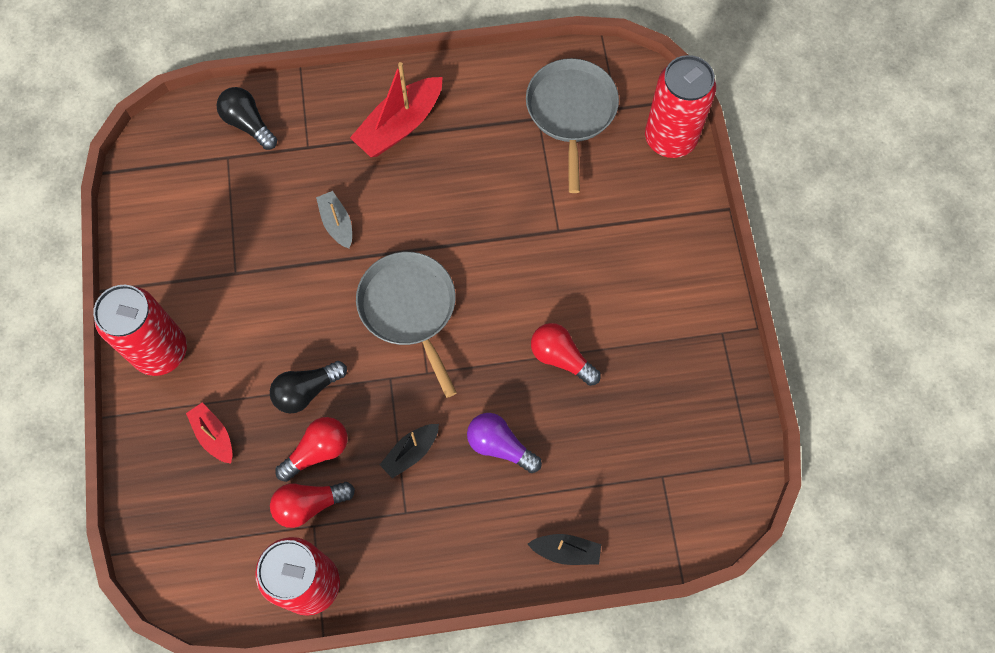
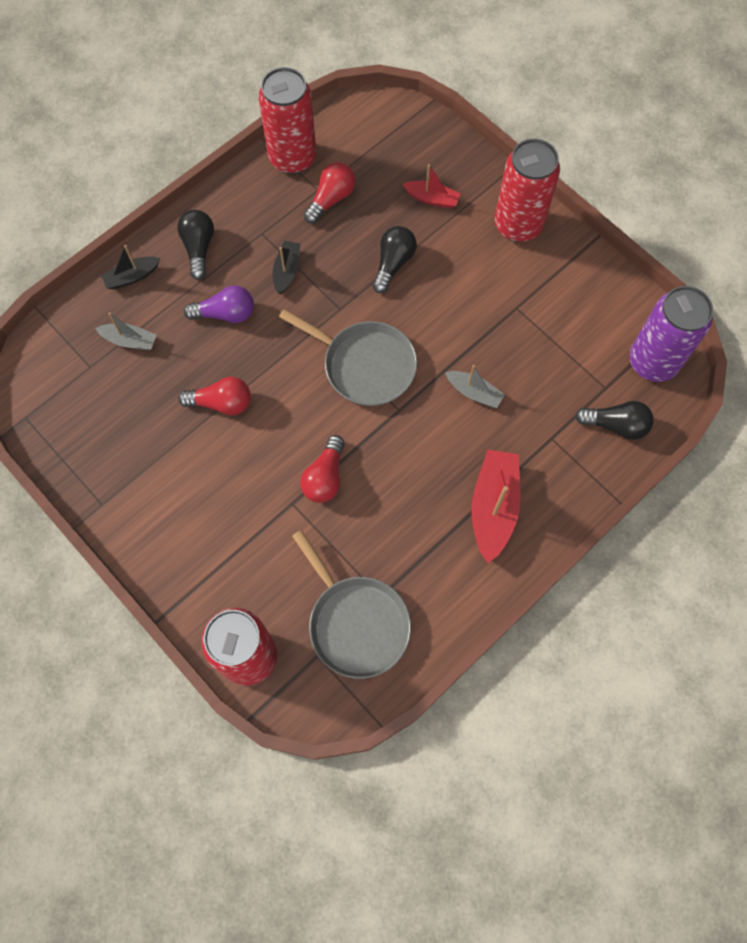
camera: 145 degrees right, 0 degrees up
red light bulb [276,417,348,482] -> red light bulb moved to [300,435,345,503]
none -> grey boat [95,312,157,350]
none -> black light bulb [177,210,214,280]
none -> purple can [629,286,713,382]

